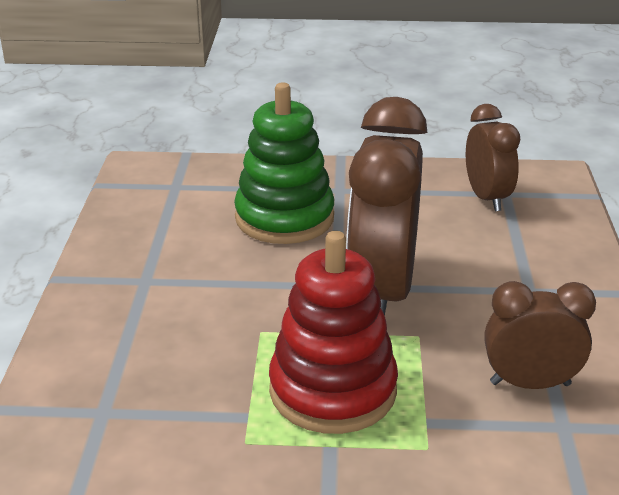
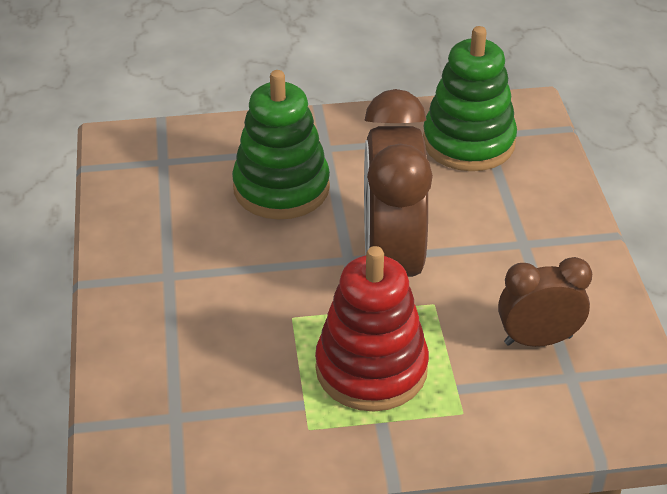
camera: 10 degrees left, 10 degrees up
brown clock [466,104,520,211] -> green stacking toy [423,26,517,171]

